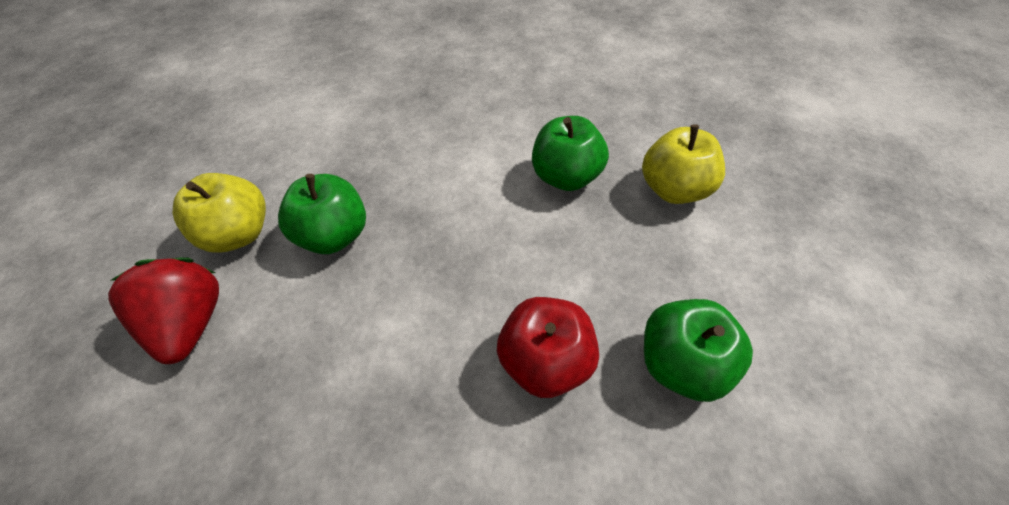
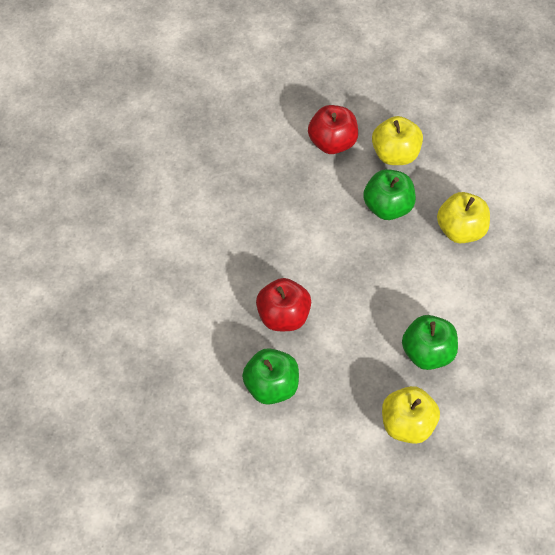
camera: 95 degrees right, 5 degrees up
red strawberry [108,257,219,364] -> red apple [308,105,358,154]
none -> yellow apple [437,192,490,243]

